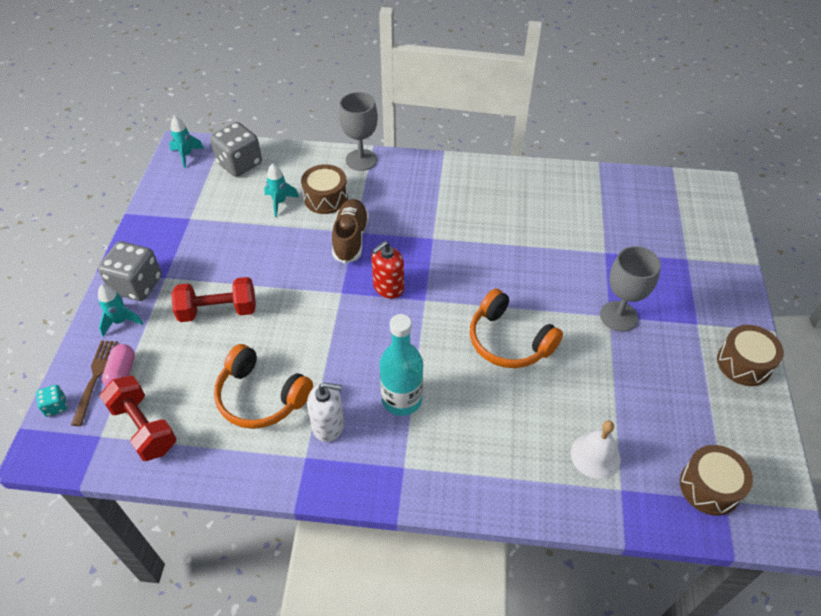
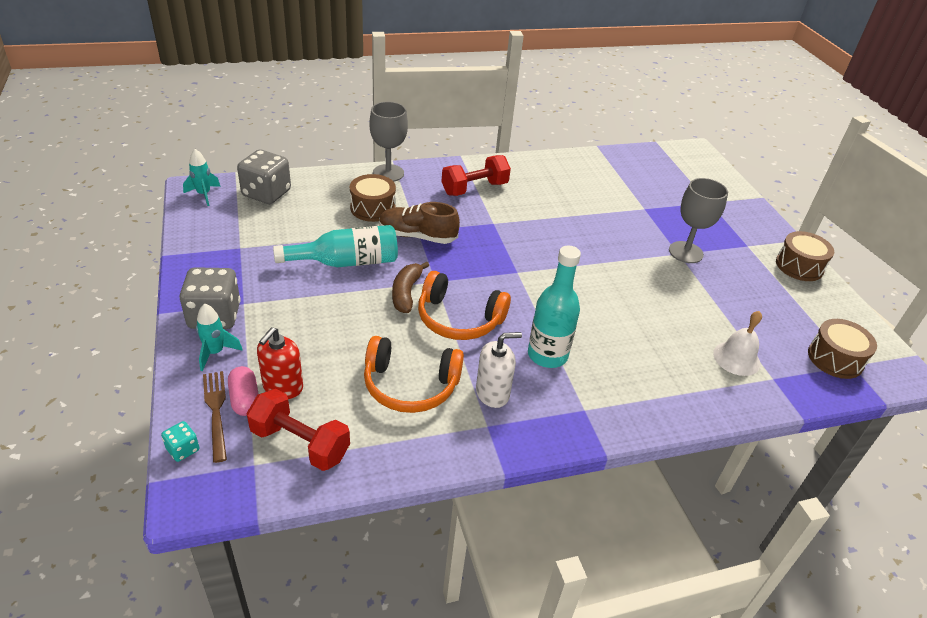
camera: 25 degrees left, 10 degrees down
red dumbbell [171,277,256,322] -> red dumbbell moved to [442,155,511,196]
turquoise rocket [264,163,299,217] -> none
brown shoe [332,199,369,264] -> brown shoe turned 60 degrees counterclockwise [379,202,460,244]
red soap dispenser [371,241,404,299] -> red soap dispenser moved to [257,327,303,399]
orange headphones [470,289,563,368] -> orange headphones moved to [418,271,511,340]
none -> turquoise bottle [273,225,398,267]
none -> brown banana [392,262,429,313]

